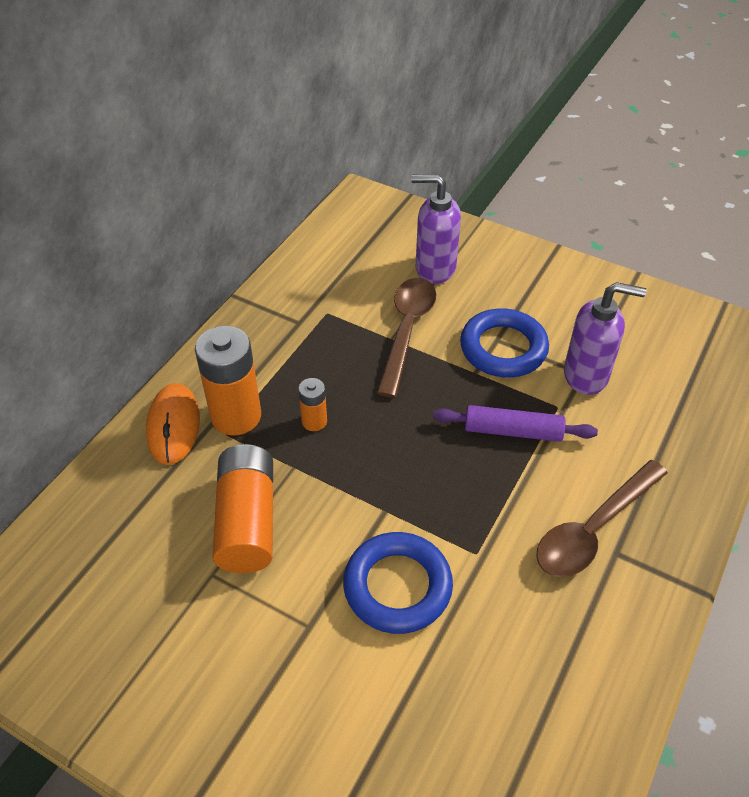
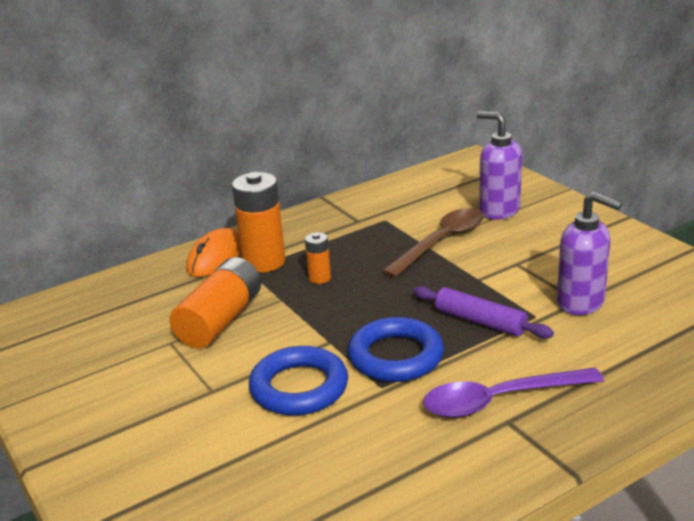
camera: 30 degrees right, 20 degrees down
blue ring [460,308,549,378] -> blue ring moved to [348,317,444,382]
brown spoon [536,460,668,577] -> purple spoon [423,367,604,418]

